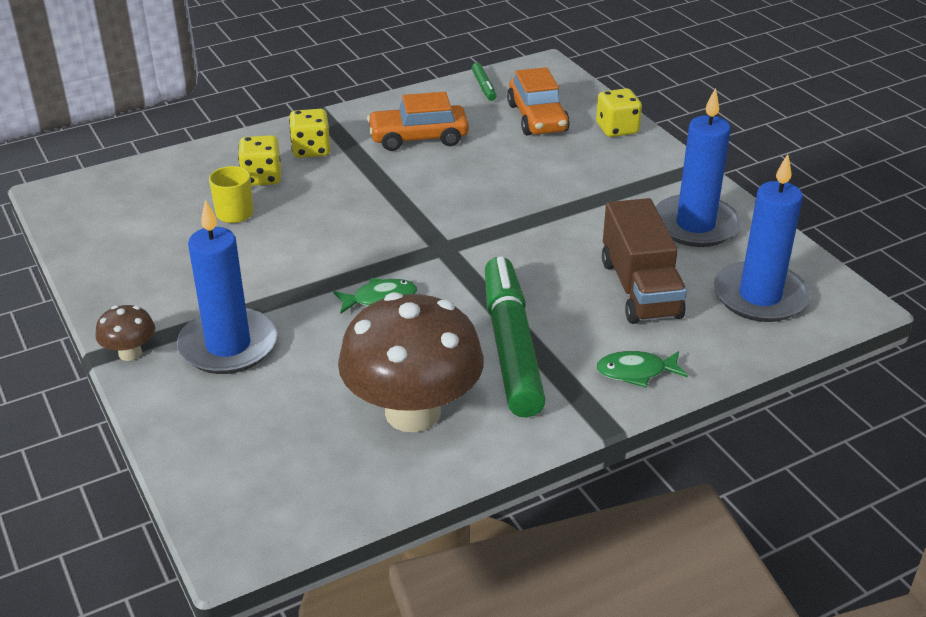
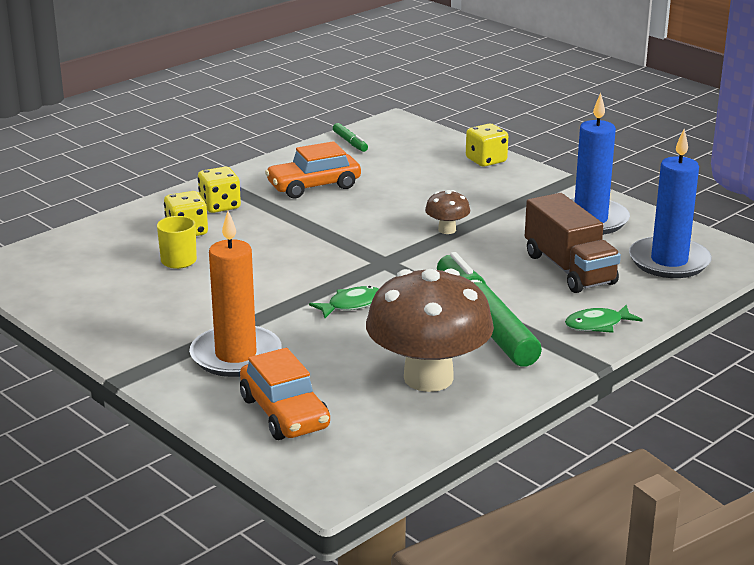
camera: 15 degrees left, 10 degrees down
brown mushroom [95,305,155,361] -> brown mushroom moved to [425,190,470,234]
blue candle [177,199,277,374] -> orange candle [189,211,282,377]
orange car [507,67,570,135] -> orange car moved to [240,348,330,440]

